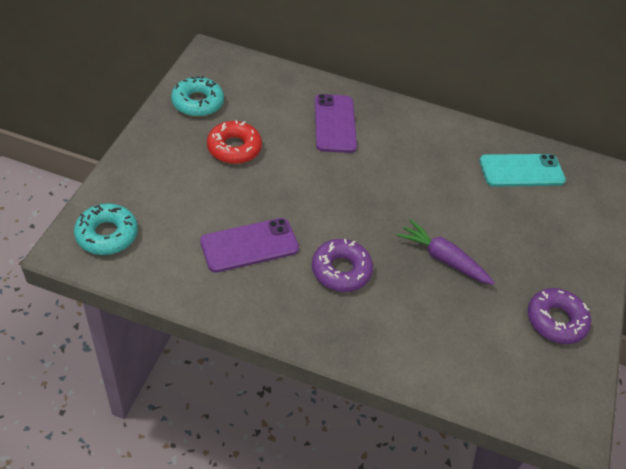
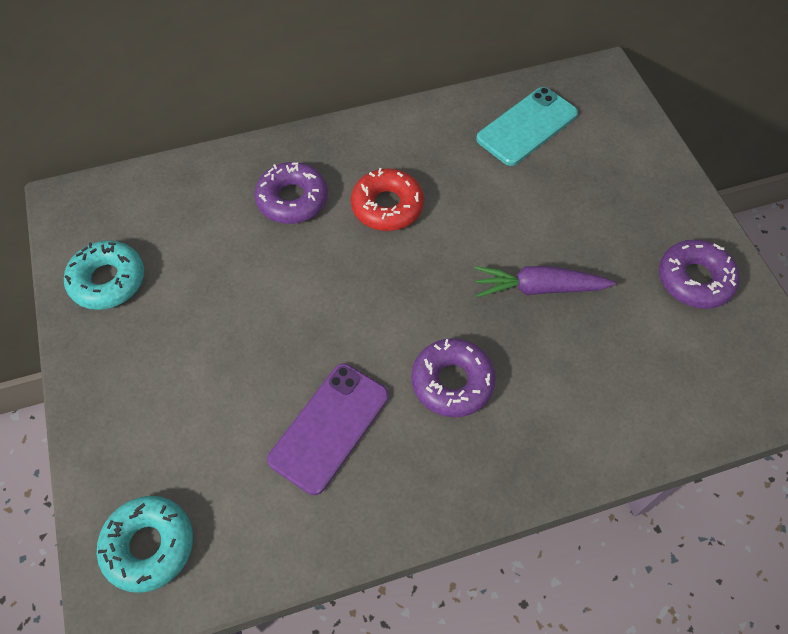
camera: 30 degrees left, 10 degrees up
red donut [207,120,262,164] -> red donut moved to [351,168,424,231]
purple phone [315,94,357,153] -> purple donut [255,162,328,224]

